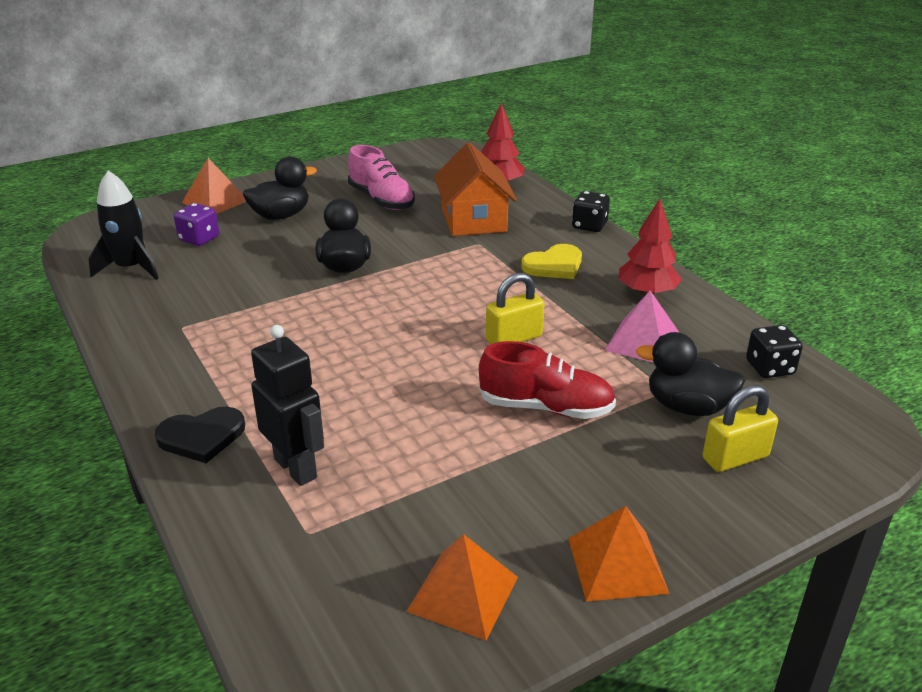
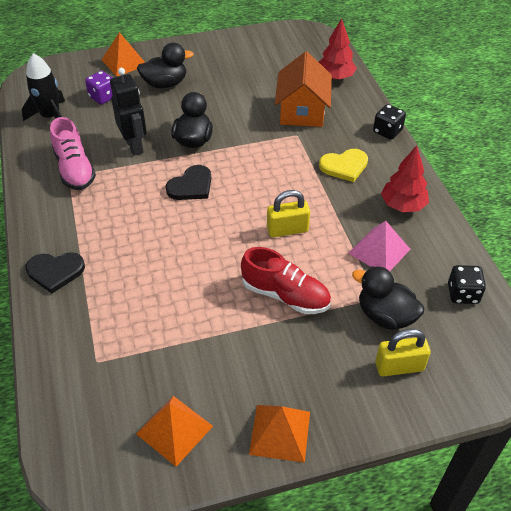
camera: 15 degrees right, 15 degrees up
black robot [251,325,324,486] -> black robot moved to [110,68,147,156]
pink shoe [348,145,415,210] -> pink shoe moved to [50,117,96,190]
none -> black heart [166,165,211,200]

